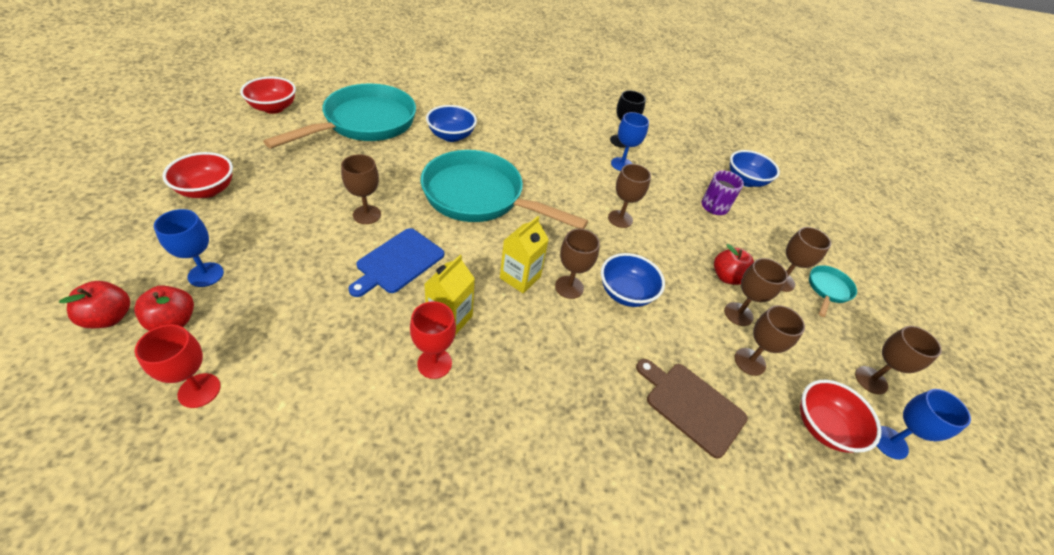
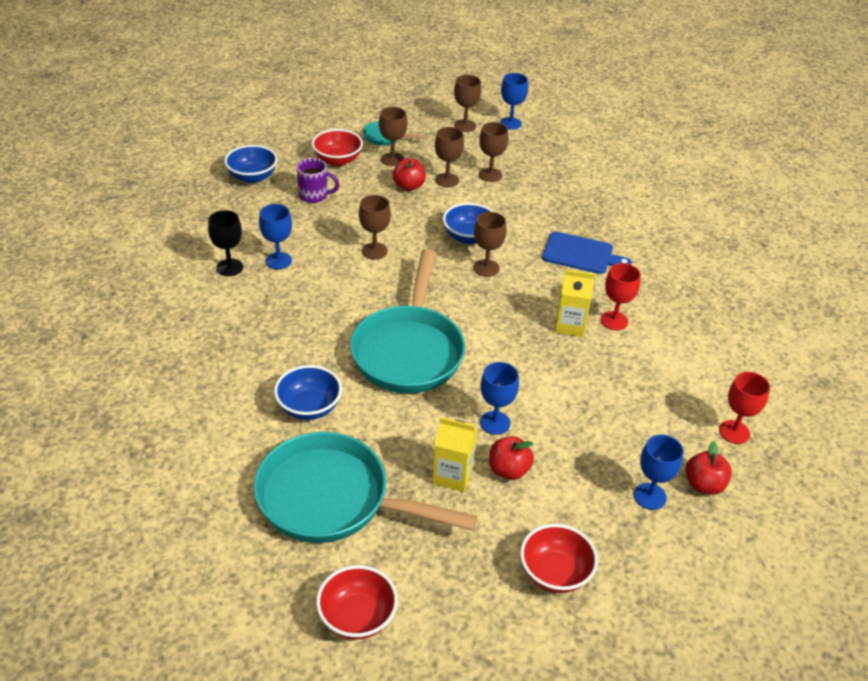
camera: 105 degrees left, 5 degrees down
red apple [59,281,130,328] -> red apple moved to [489,436,534,480]
brown goblet [341,154,381,224] -> blue goblet [480,362,519,435]
blue cutting board [348,228,444,297] -> blue cutting board moved to [542,231,632,274]
yellow carton [500,216,549,293] -> yellow carton moved to [432,417,477,492]
brown cutting board [636,359,748,459] -> none
red bowl [800,380,882,453] -> red bowl moved to [312,129,363,166]

